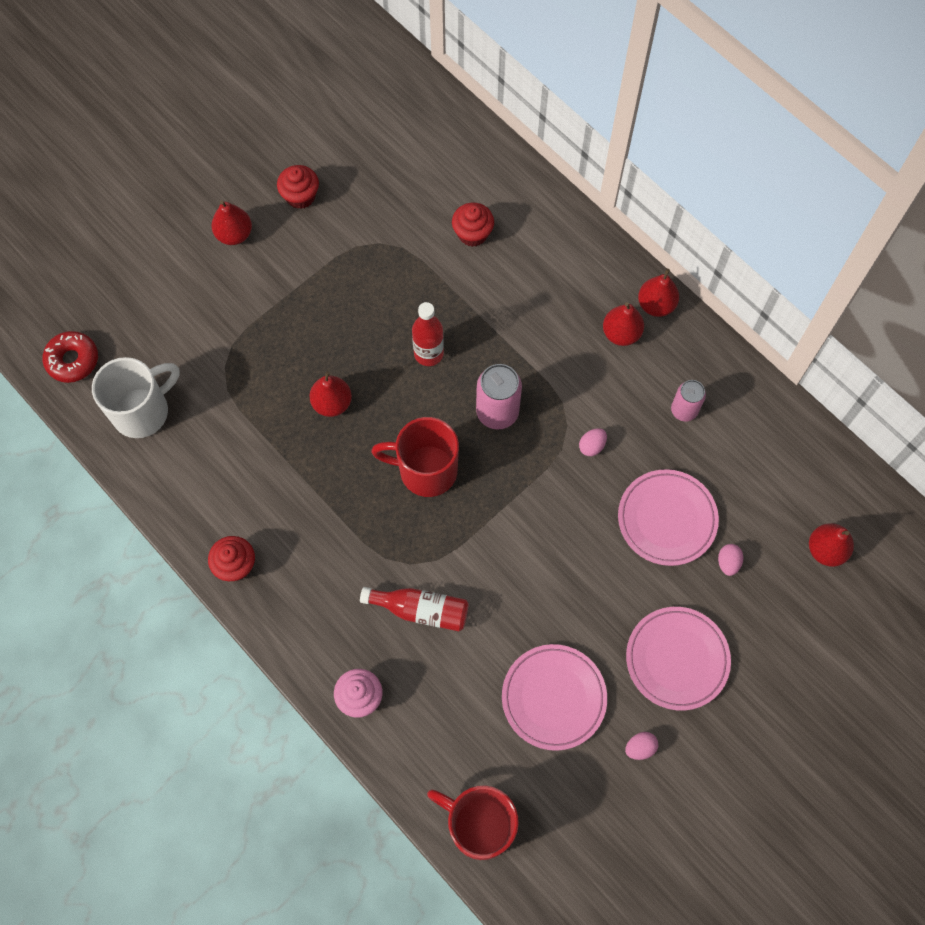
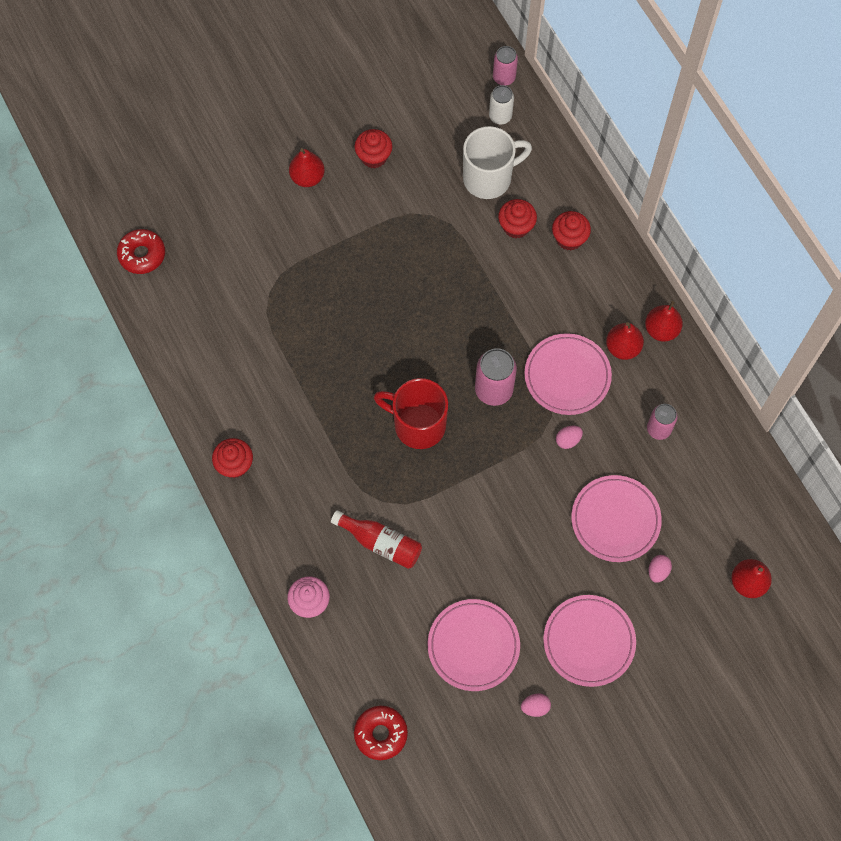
camera: 15 degrees right, 0 degrees up
white mug [92,357,180,438] -> white mug moved to [463,126,532,199]
red pear [309,371,352,417] -> none
red bottle [412,302,444,366] -> none
red mug [427,785,519,860] -> red donut [354,706,408,760]
none -> white can [489,85,514,124]
none -> pink can [493,46,518,86]
none -> pink plate [524,333,612,415]
none -> red cupcake [552,211,591,251]

